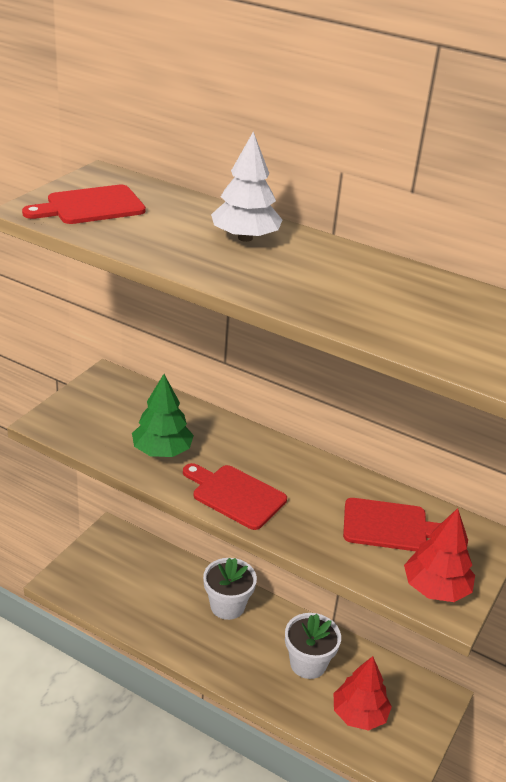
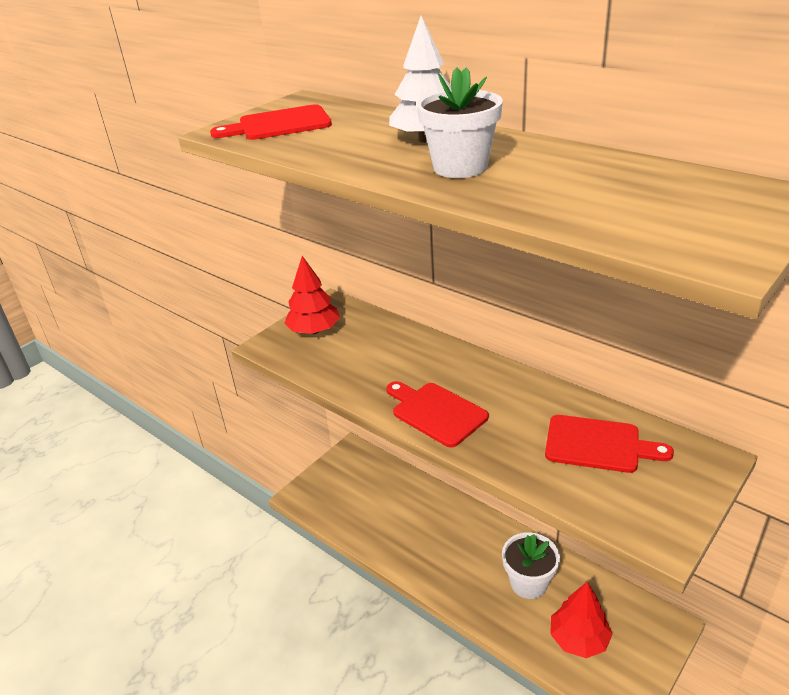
camera: 15 degrees right, 0 degrees up
green tree [132,374,194,457] -> none
white flower pot [203,558,257,620] -> white flower pot moved to [417,67,503,178]
red tree [404,508,475,602] -> red tree moved to [284,256,340,334]

